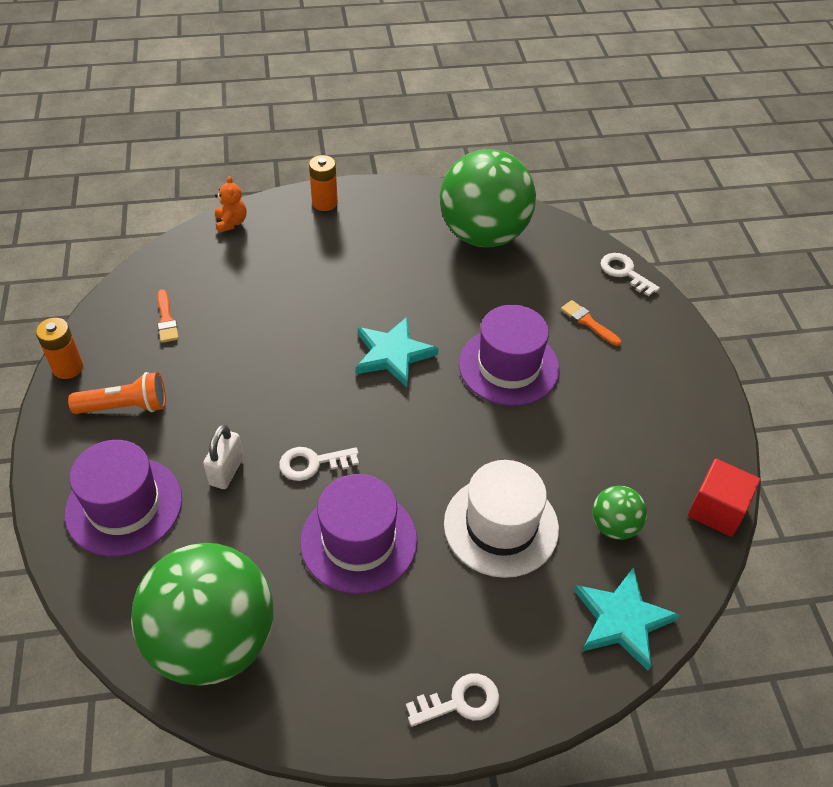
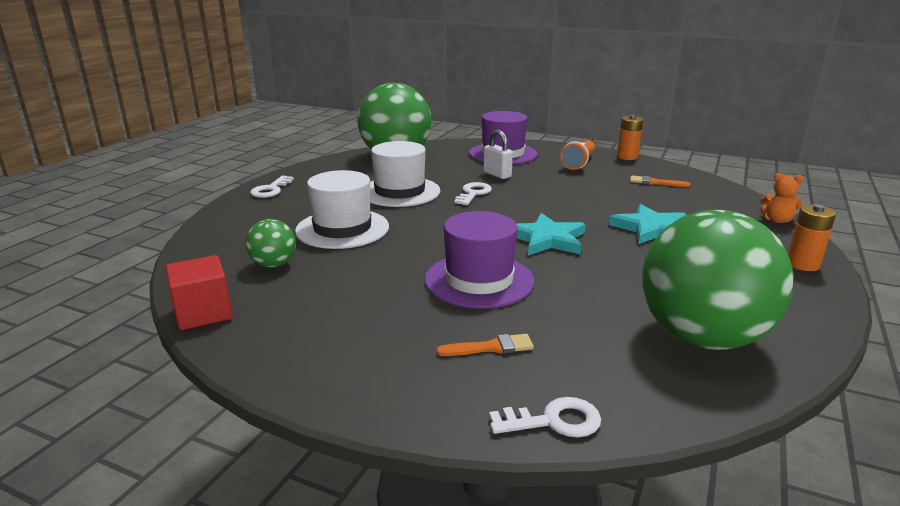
camera: 125 degrees right, 25 degrees down
purple hat [300,474,417,594] -> white hat [370,141,440,207]
turquoise star [574,567,680,671] -> turquoise star moved to [609,204,687,244]

